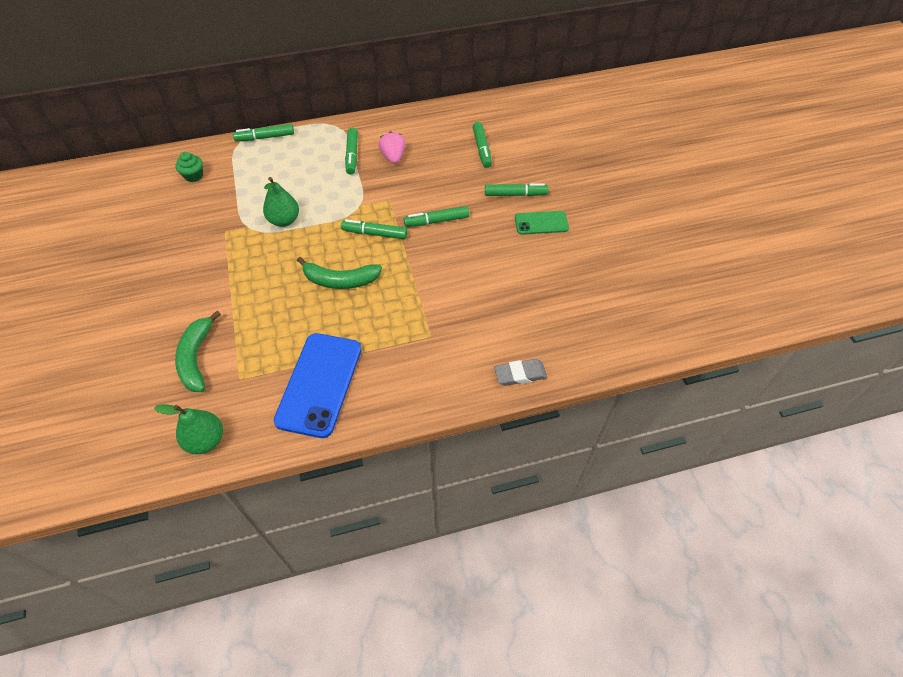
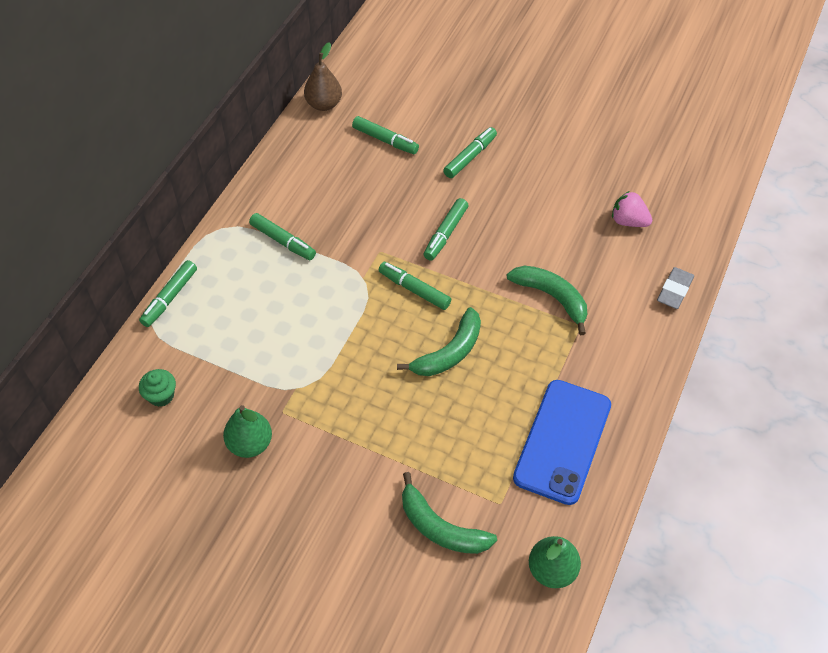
camera: 50 degrees left, 0 degrees up
green pear [263,177,299,227] -> green pear moved to [223,405,272,458]
blue phone [274,333,362,438] -> blue phone turned 60 degrees clockwise [513,380,611,505]
green marker [341,219,408,239] -> green marker turned 75 degrees clockwise [379,262,451,310]
pink strawberry [378,131,406,164] -> pink strawberry moved to [612,191,652,227]
green phone [515,211,569,235] -> none
none -> brown pear [304,42,342,111]
none -> green banana [506,266,587,335]

